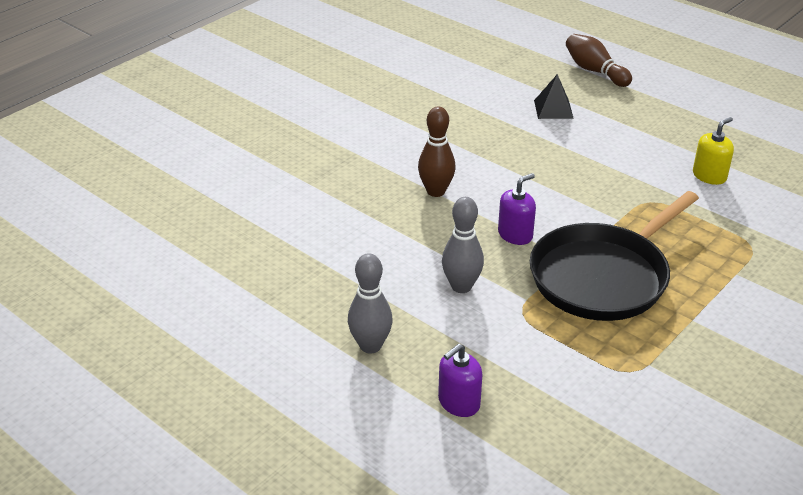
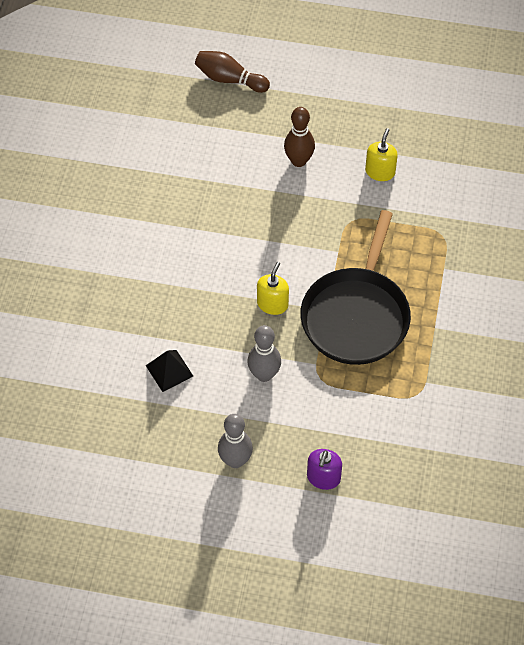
camera: 30 degrees left, 20 degrees up
brown bowling pin [418,106,456,197] -> brown bowling pin moved to [284,107,315,167]
purple soap dispenser [498,173,536,245] -> yellow soap dispenser [257,262,289,315]
black pyramid [534,74,574,119] -> black pyramid moved to [146,350,193,392]

